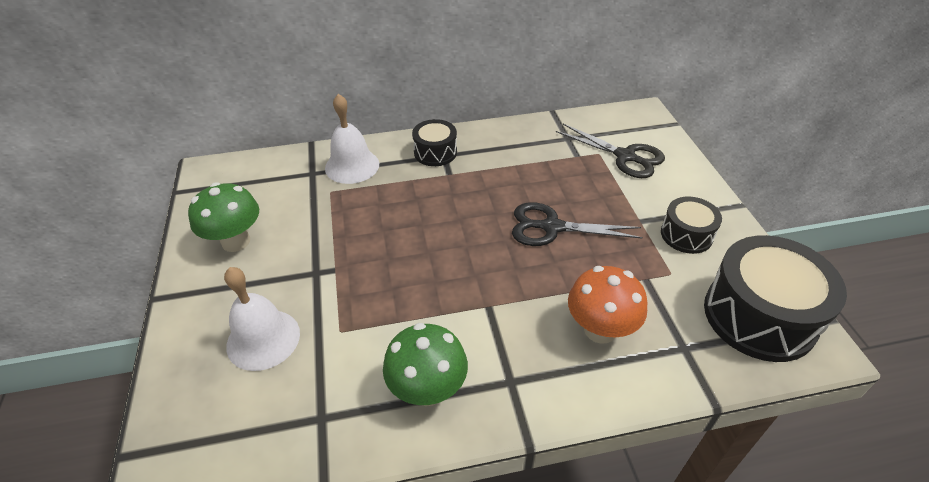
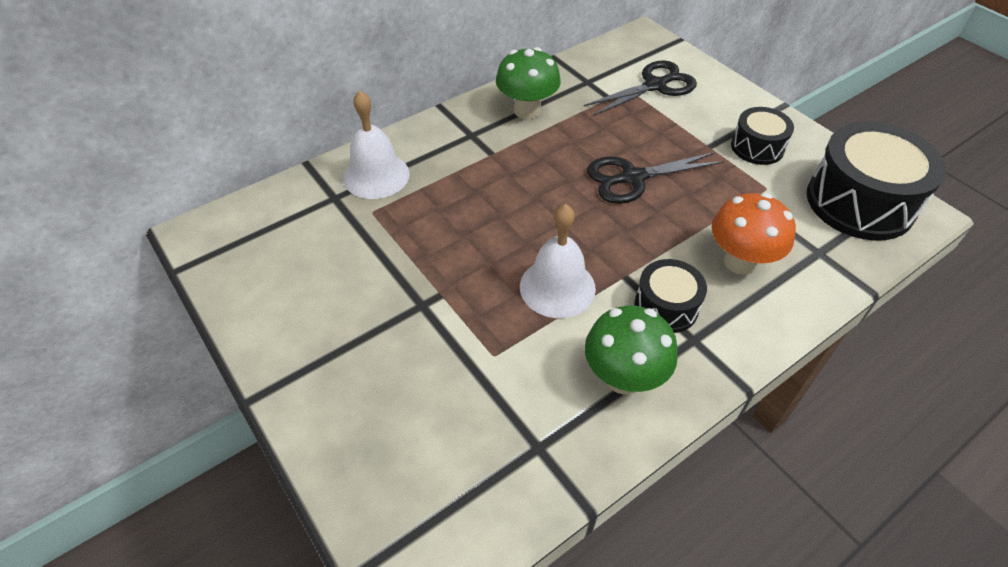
camera: 25 degrees left, 5 degrees up
green mushroom [188,182,259,252] -> green mushroom moved to [496,47,561,119]
white bell [224,267,300,371] -> white bell moved to [520,204,596,318]
black drum [412,119,457,166] -> black drum moved to [634,259,707,333]
black scissors [556,124,665,178] -> black scissors turned 45 degrees counterclockwise [584,60,697,116]

